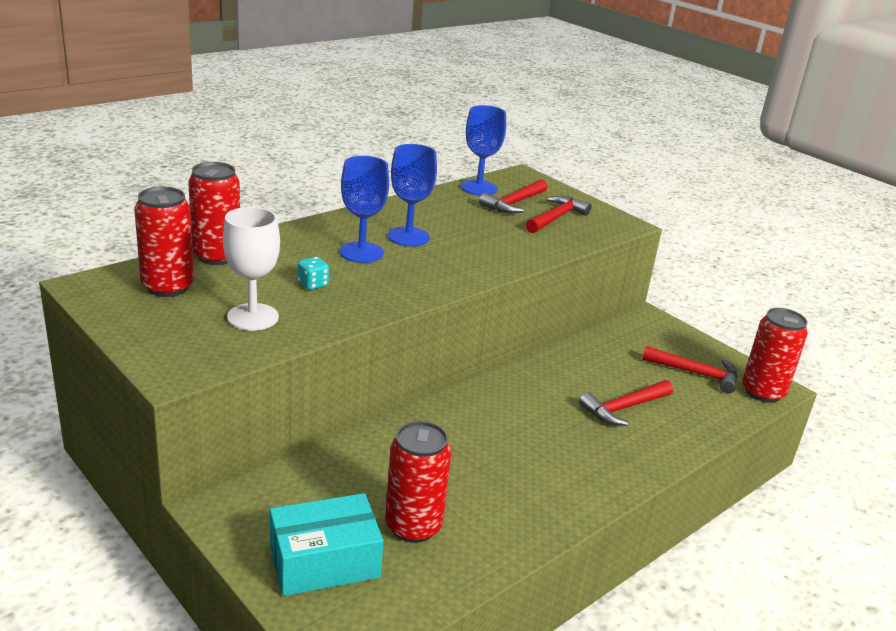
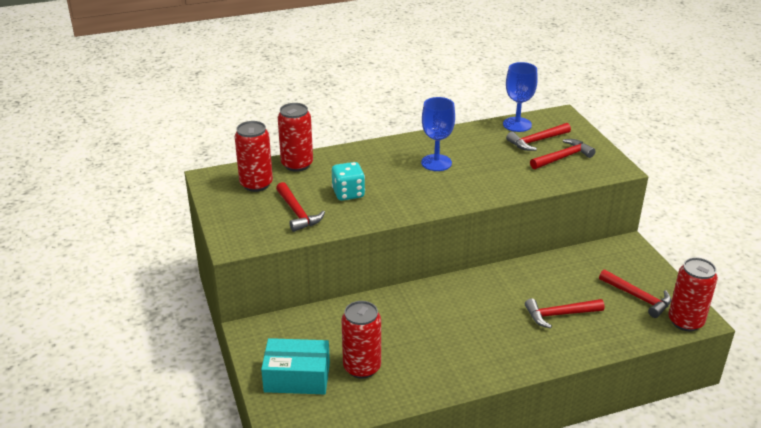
camera: 25 degrees right, 5 degrees up
white goblet [223,207,280,331] -> red hammer [276,182,325,232]
turquoise dice [298,257,329,290] -> turquoise dice [332,162,365,201], size x1.69
blue goblet [340,156,389,263] -> none

